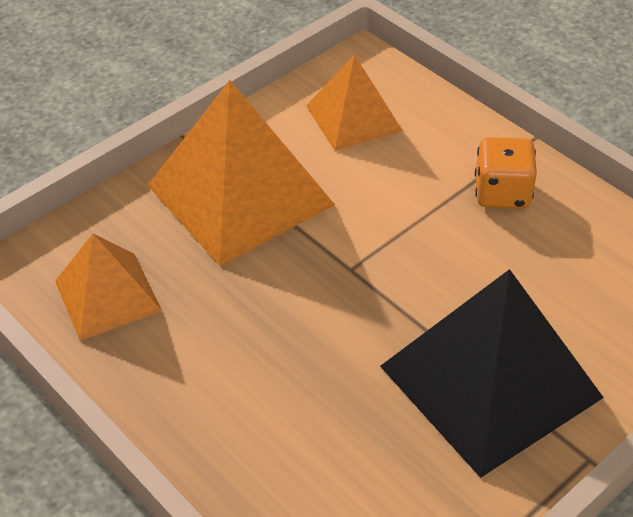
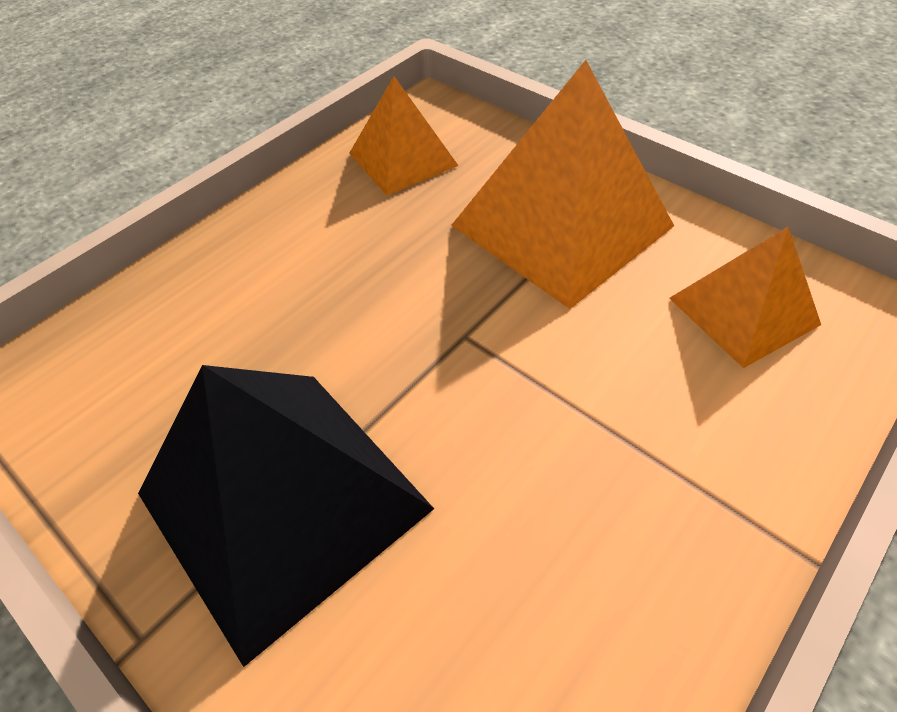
camera: 85 degrees right, 5 degrees up
orange dice [475,137,537,209] -> none

